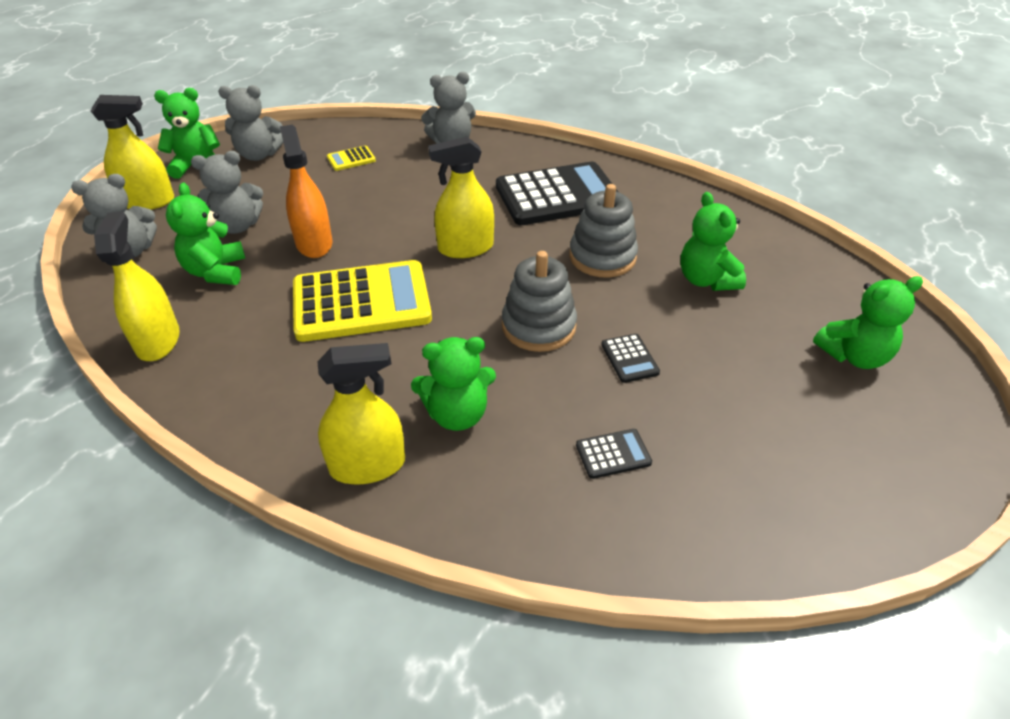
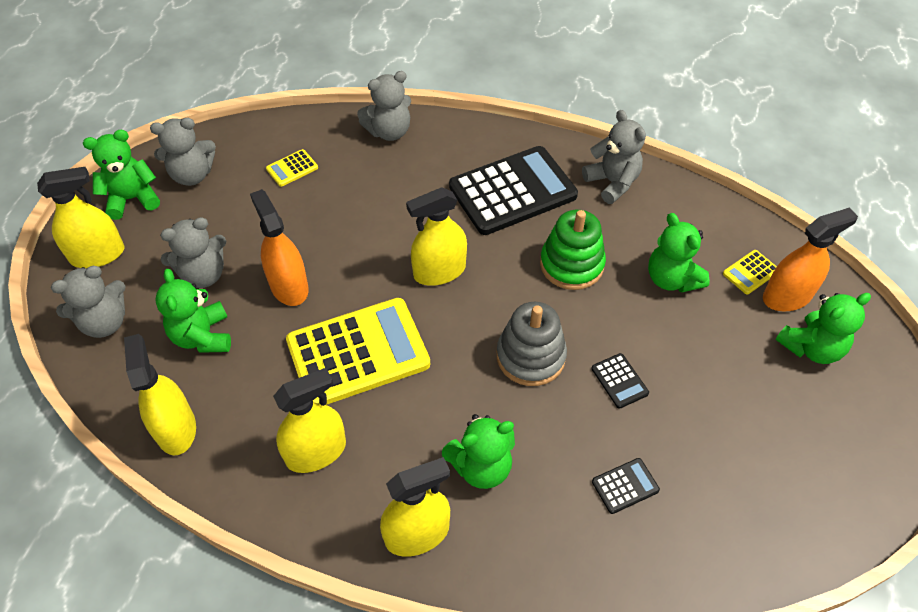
camera: 10 degrees left, 10 degrees up
grey stacking toy [569,184,638,278] -> green stacking toy [540,210,606,290]
none -> yellow spray bottle [273,368,346,473]
none -> grey teddy bear [582,110,646,204]
none -> yellow calculator [723,250,777,294]
none -> orange spray bottle [763,207,858,311]

